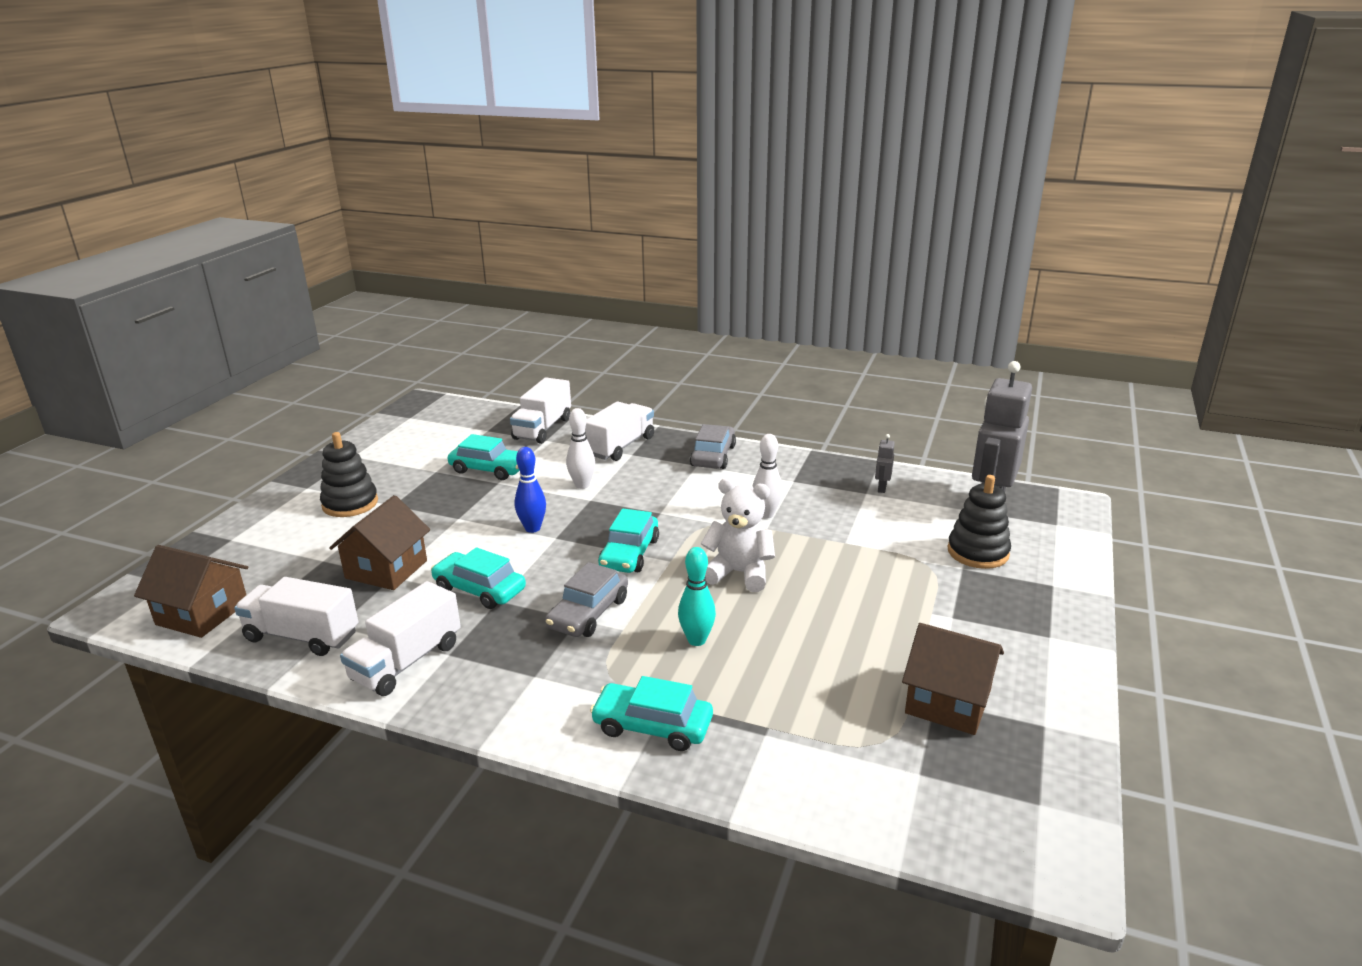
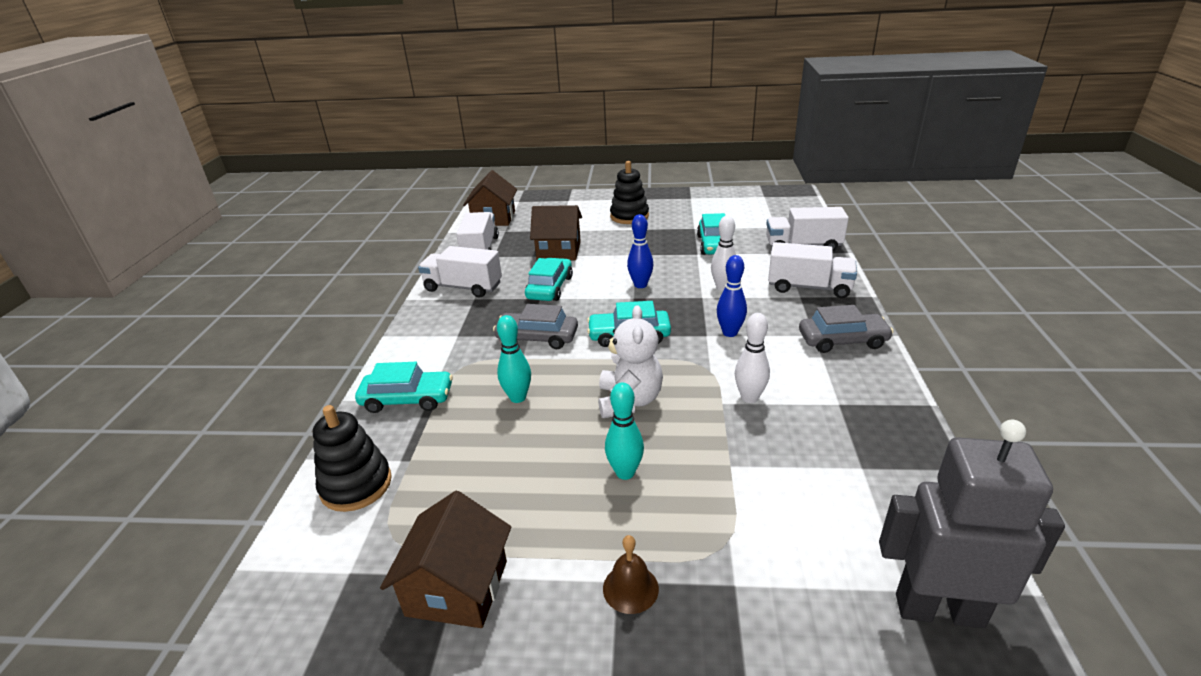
camera: 75 degrees right, 5 degrees up
turquoise car [590,676,713,751] -> turquoise car turned 90 degrees clockwise [355,362,453,413]
grey robot [875,434,895,493] -> none
black stacking toy [947,475,1011,569] -> black stacking toy moved to [313,405,392,512]
none -> brown bell [603,535,659,614]
none -> turquoise bowling pin [605,382,644,480]
none -> blue bowling pin [717,255,747,337]

